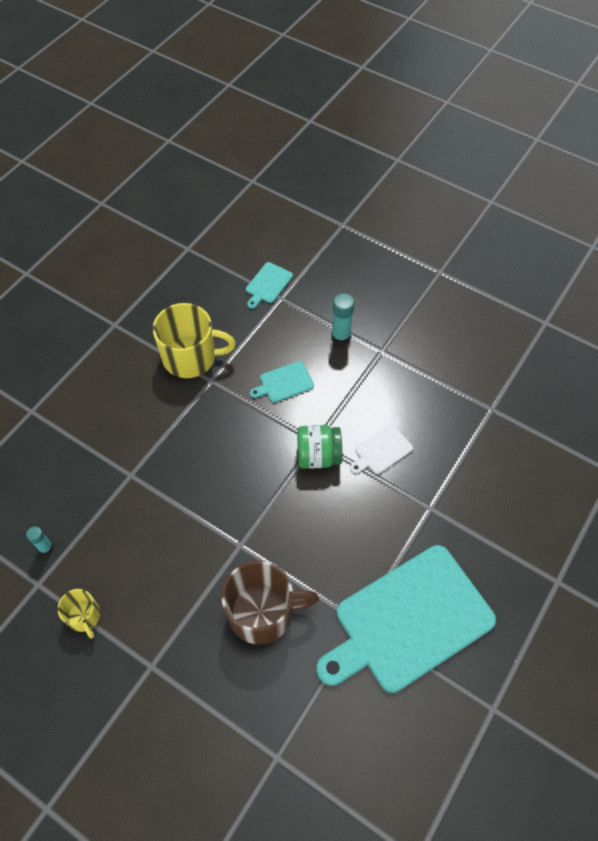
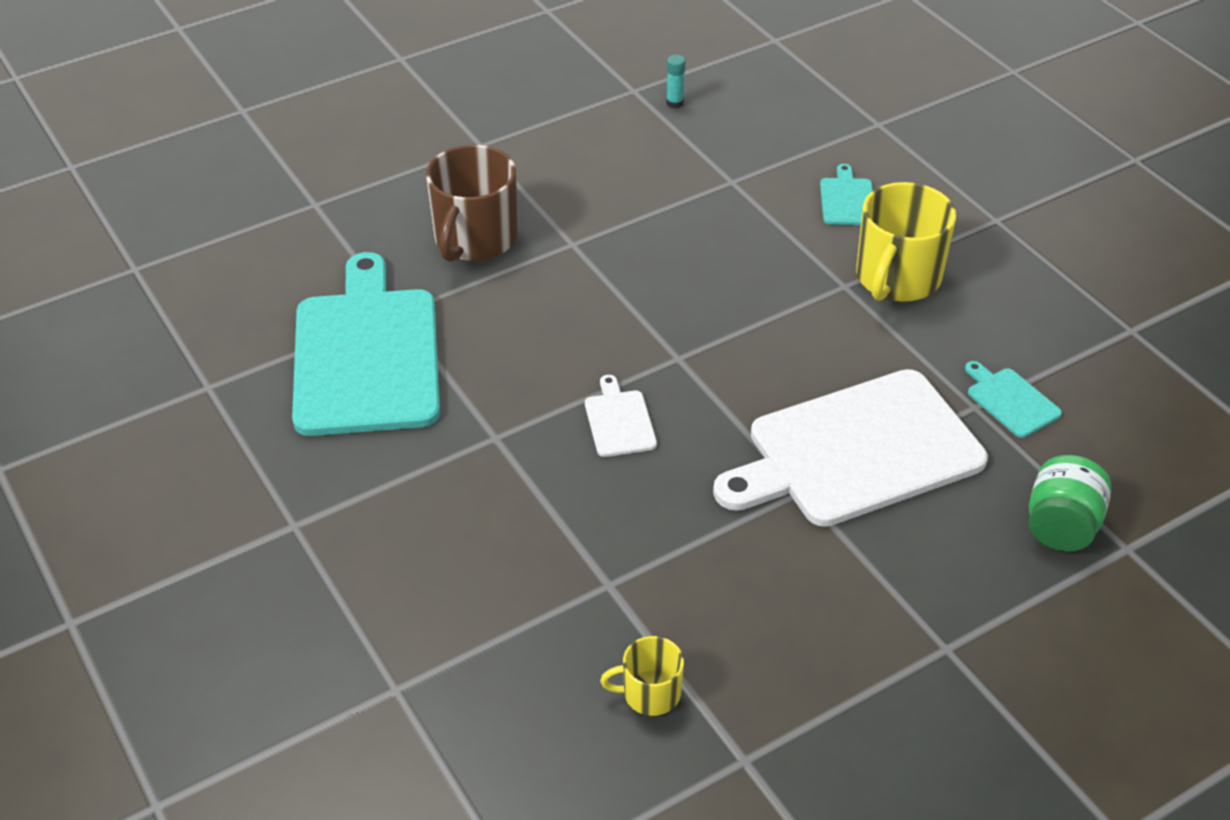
camera: 115 degrees right, 15 degrees down
yellow mug [57,589,101,638] -> yellow mug moved to [600,636,684,716]
turquoise cutting board [250,361,314,403] -> turquoise cutting board moved to [820,164,873,225]
green jar [297,425,342,469] -> green jar moved to [1029,455,1111,551]
turquoise glue stick [331,293,354,345] -> white cutting board [713,369,988,527]

